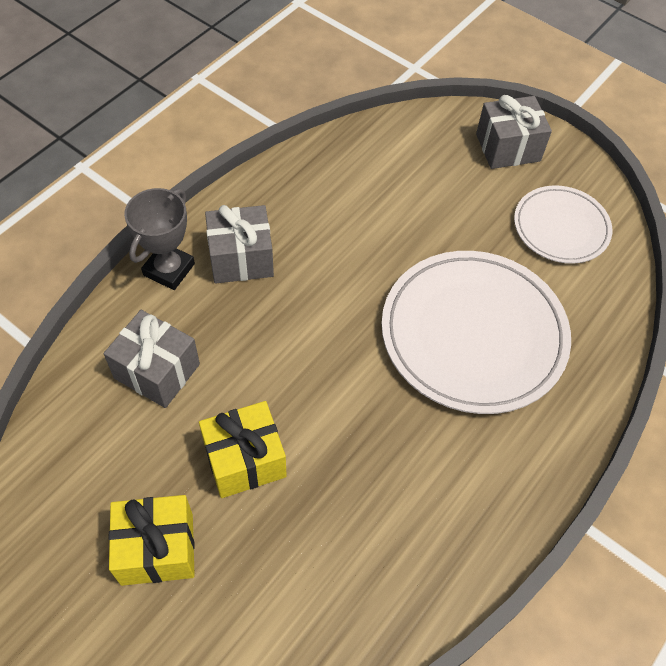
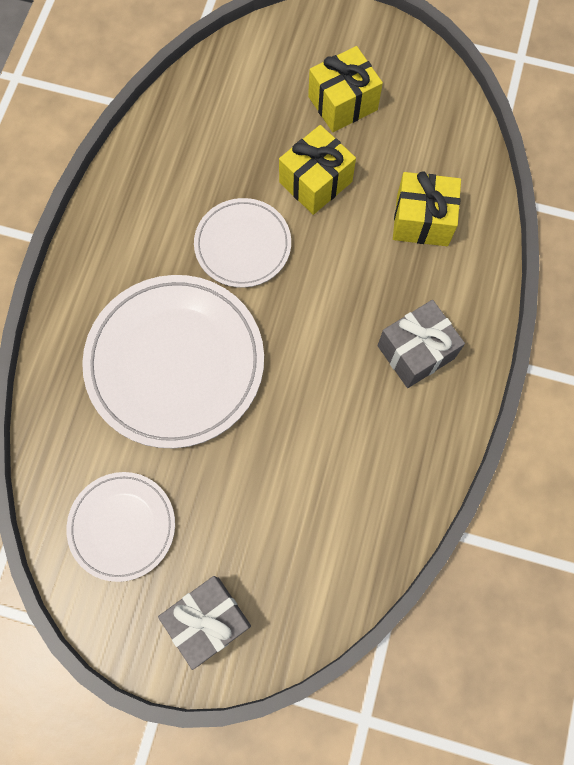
camera: 160 degrees right, 15 degrees up
grey gift [104,310,200,408] -> yellow gift [393,171,461,246]
grey trophy [124,188,195,290] -> none
none -> white plate [194,198,291,288]

